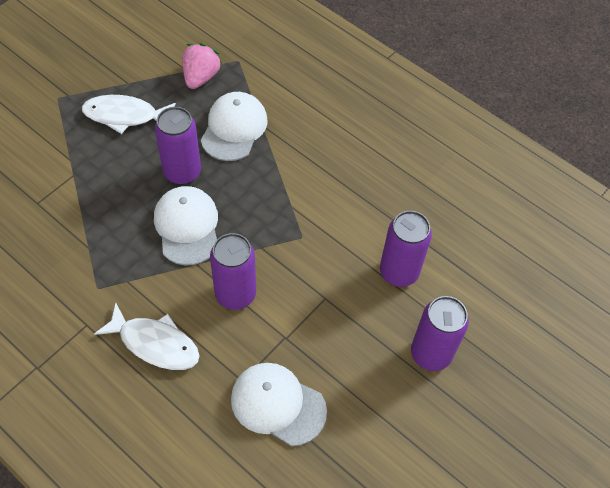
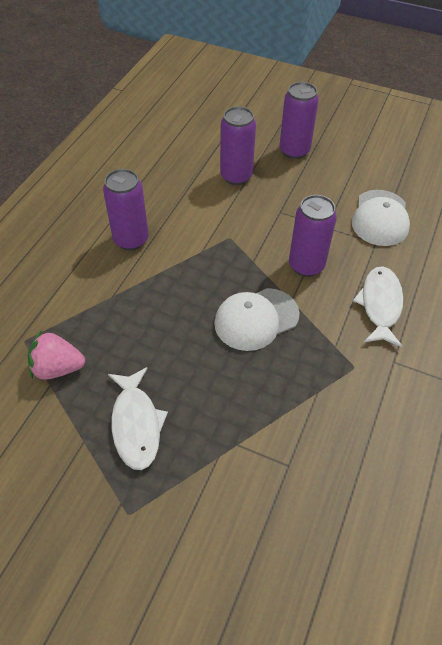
camera: 105 degrees left, 5 degrees down
purple can [155,107,201,185] -> purple can moved to [103,169,148,250]
white cap [201,92,268,161] -> none

